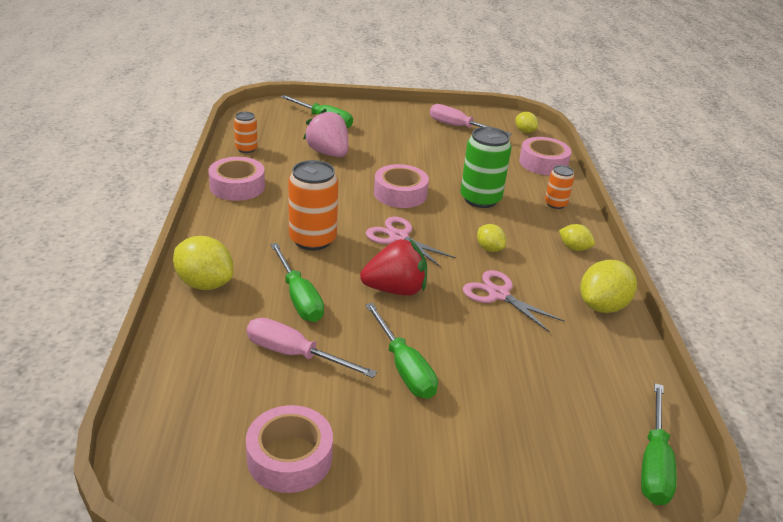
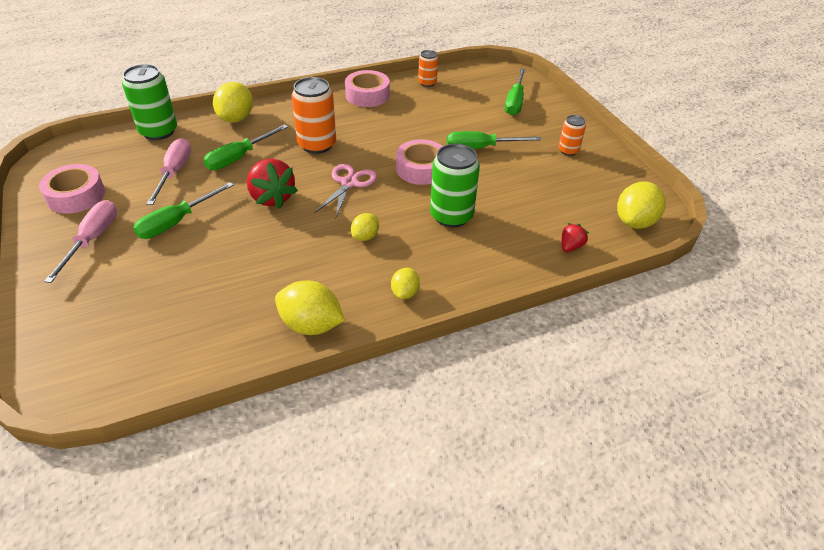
camera: 70 degrees right, 10 degrees up
pink strawberry [303,109,348,157] -> none
pink screwdriver [430,104,512,136] -> pink screwdriver moved to [44,200,117,283]
pink scissors [463,270,564,332] -> none
yellow lemon [515,112,538,133] -> yellow lemon [617,182,666,229], size x1.75
pink tape [519,137,571,175] -> red strawberry [561,223,589,252]
orange can [545,165,574,209] -> orange can moved to [559,115,586,156]
green screwdriver [641,383,677,505] -> green screwdriver moved to [447,131,541,149]
none -> green can [122,64,177,140]

